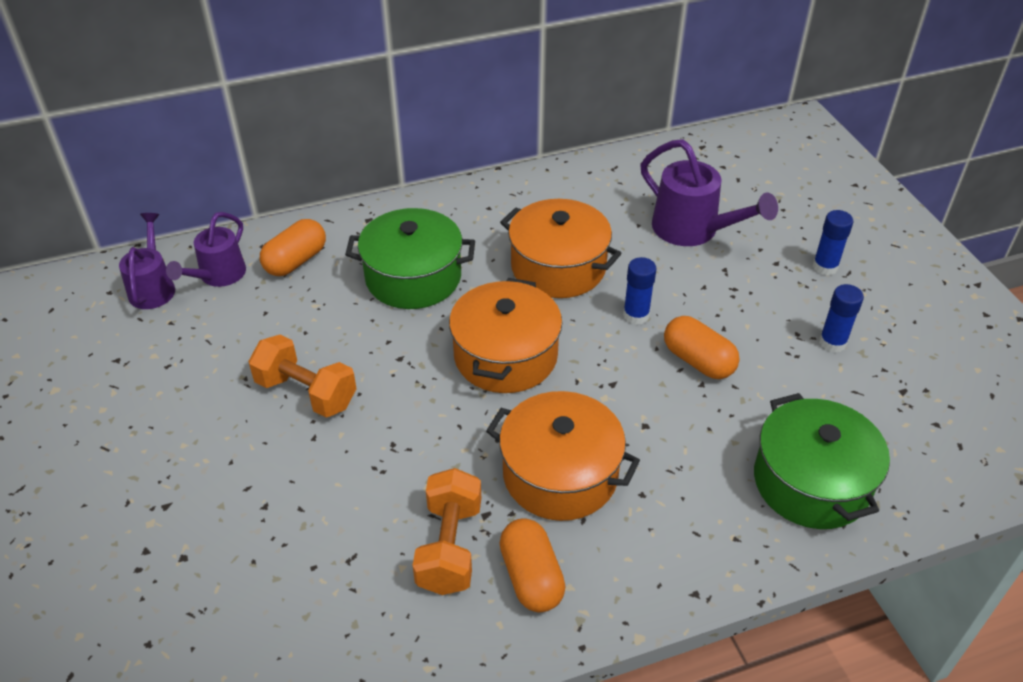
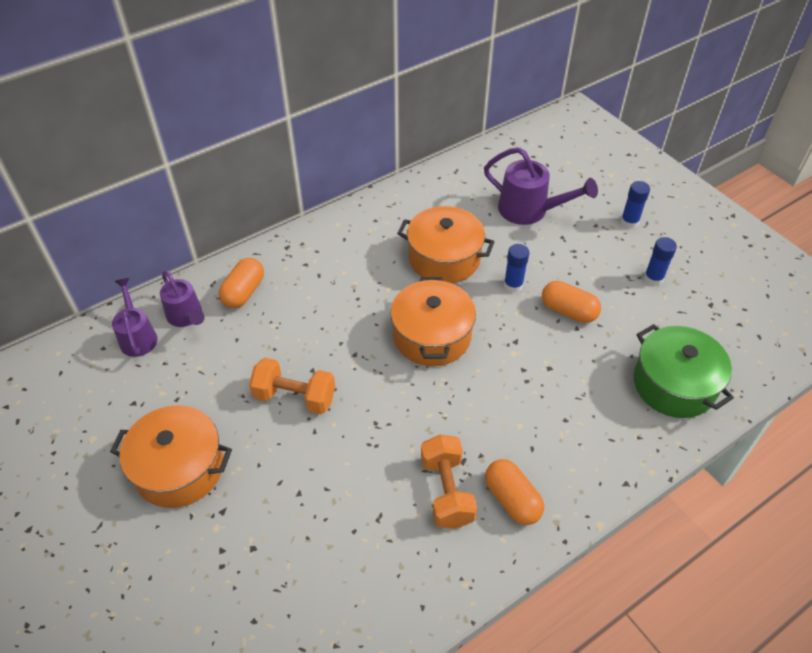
camera: 15 degrees left, 5 degrees up
purple watering can [166,212,246,287] -> purple watering can turned 45 degrees counterclockwise [160,270,205,327]
green pot [345,208,475,309] -> none
orange pot [486,391,640,521] -> orange pot moved to [110,405,232,508]

